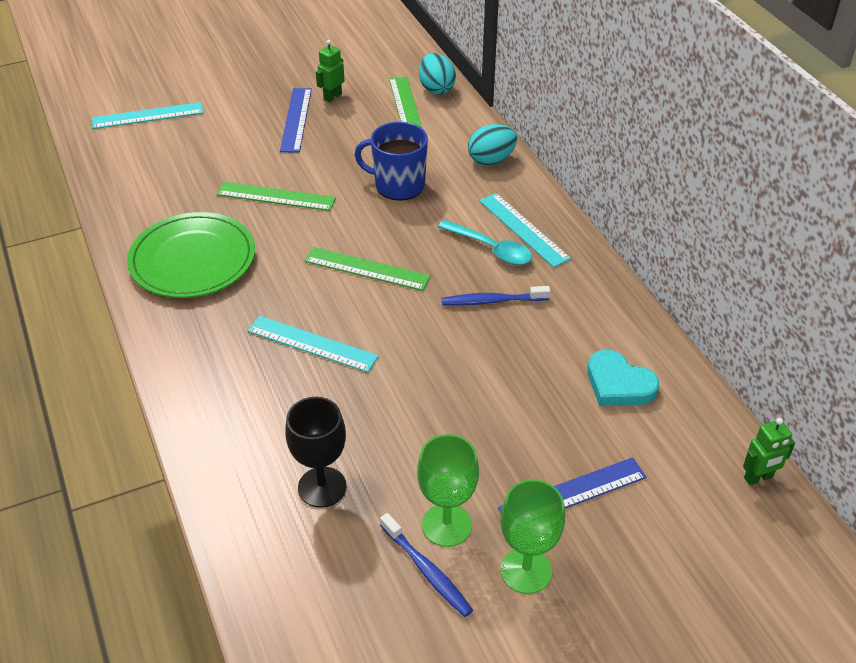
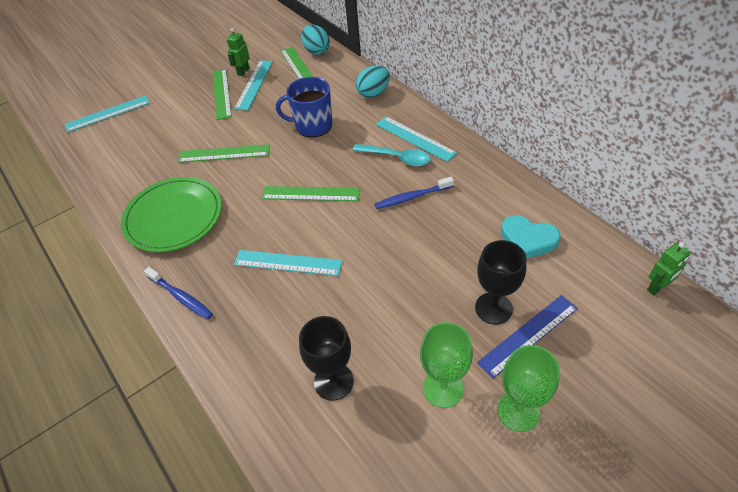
camera: 10 degrees left, 5 degrees up
blue ruler [280,88,312,153] -> green ruler [212,69,232,120]
blue toothbrush [380,513,473,617] -> blue toothbrush moved to [144,267,213,319]
none -> turquoise ruler [234,60,273,110]
none -> black goblet [475,240,526,324]

